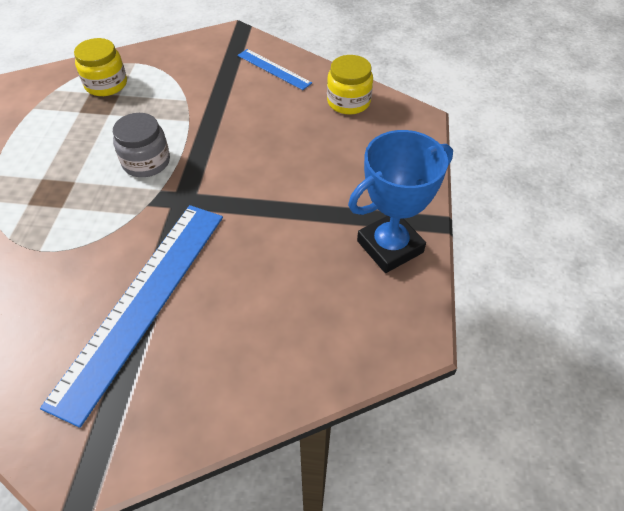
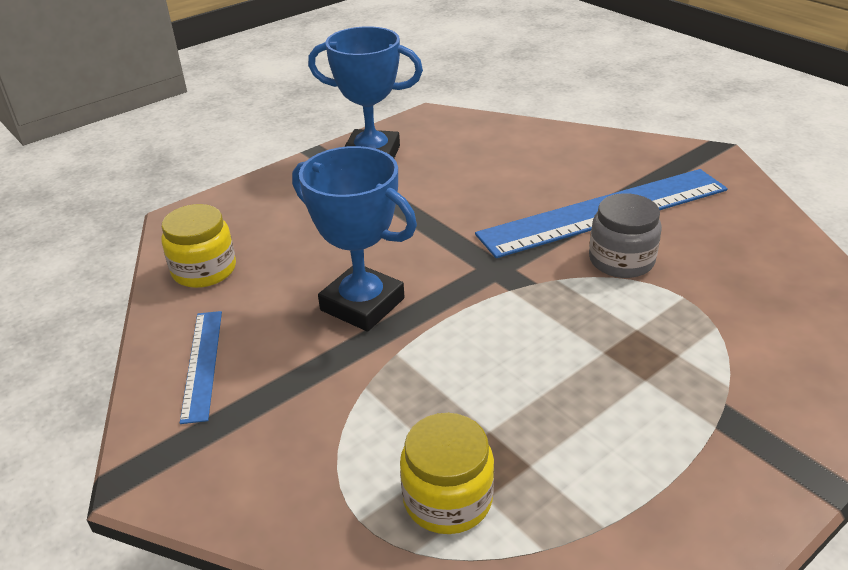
camera: 135 degrees left, 15 degrees down
grey jar [113,113,170,177] -> grey jar moved to [589,193,662,278]
none -> blue trophy [292,146,417,332]

